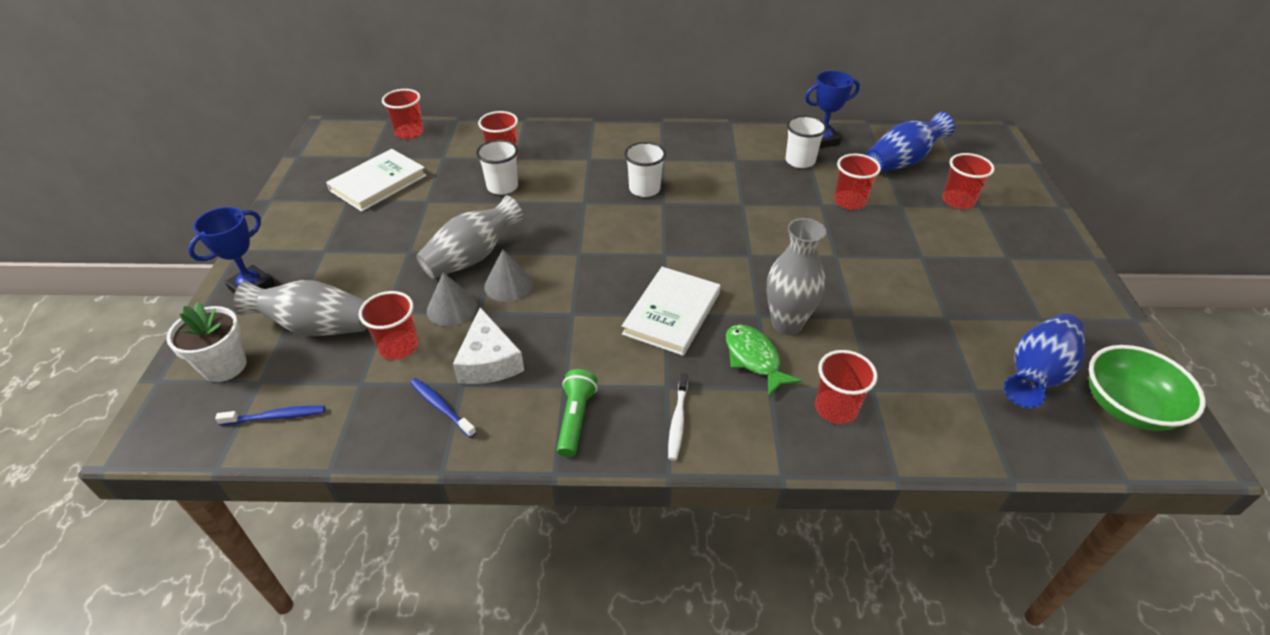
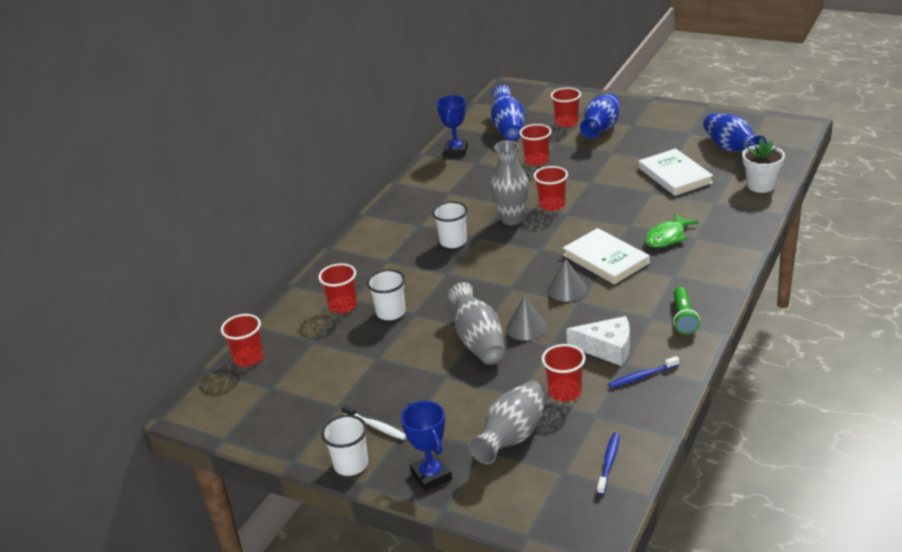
camera: 60 degrees left, 10 degrees down
white flower pot [166,302,247,382] -> white flower pot moved to [742,138,785,193]
white book [326,149,427,212] -> white book moved to [638,148,713,196]
grey cone [427,272,477,326] -> grey cone moved to [547,259,587,301]
green flashlight [557,369,597,457] -> green flashlight turned 120 degrees counterclockwise [673,287,700,335]
white toothbrush [668,373,688,461] -> white toothbrush moved to [342,405,407,440]
green fish [726,324,802,397] -> green fish turned 45 degrees counterclockwise [645,213,698,248]
grey vase [767,218,826,335] -> grey vase moved to [491,140,529,225]
white cup [785,115,827,168] -> white cup moved to [321,415,368,476]
red cup [815,350,878,424] -> red cup moved to [533,166,568,211]
green bowl [1089,345,1206,431] -> none
none -> blue vase [580,93,619,139]

